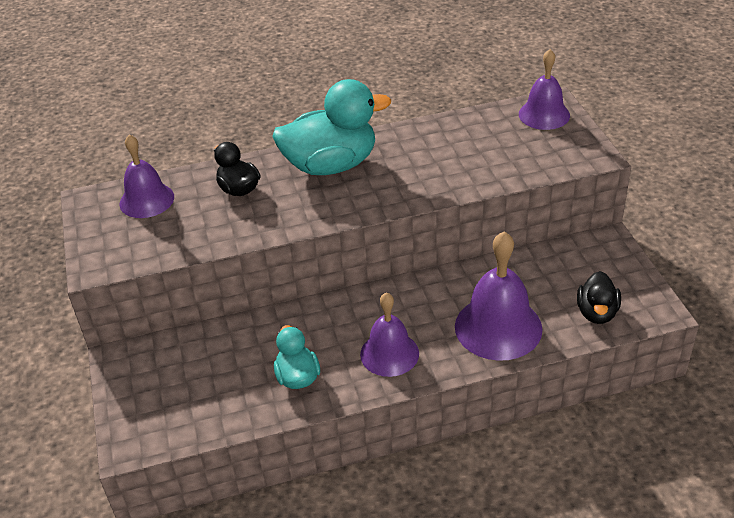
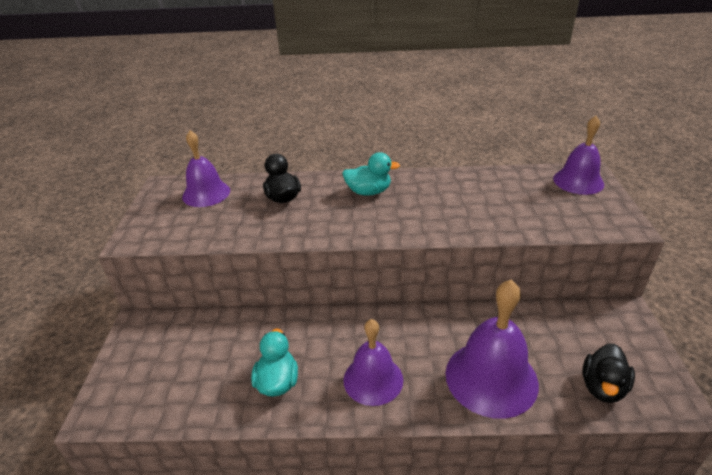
camera: 15 degrees right, 5 degrees down
turquoise duck [272,79,391,175] -> turquoise duck [342,152,400,196], size x0.52

